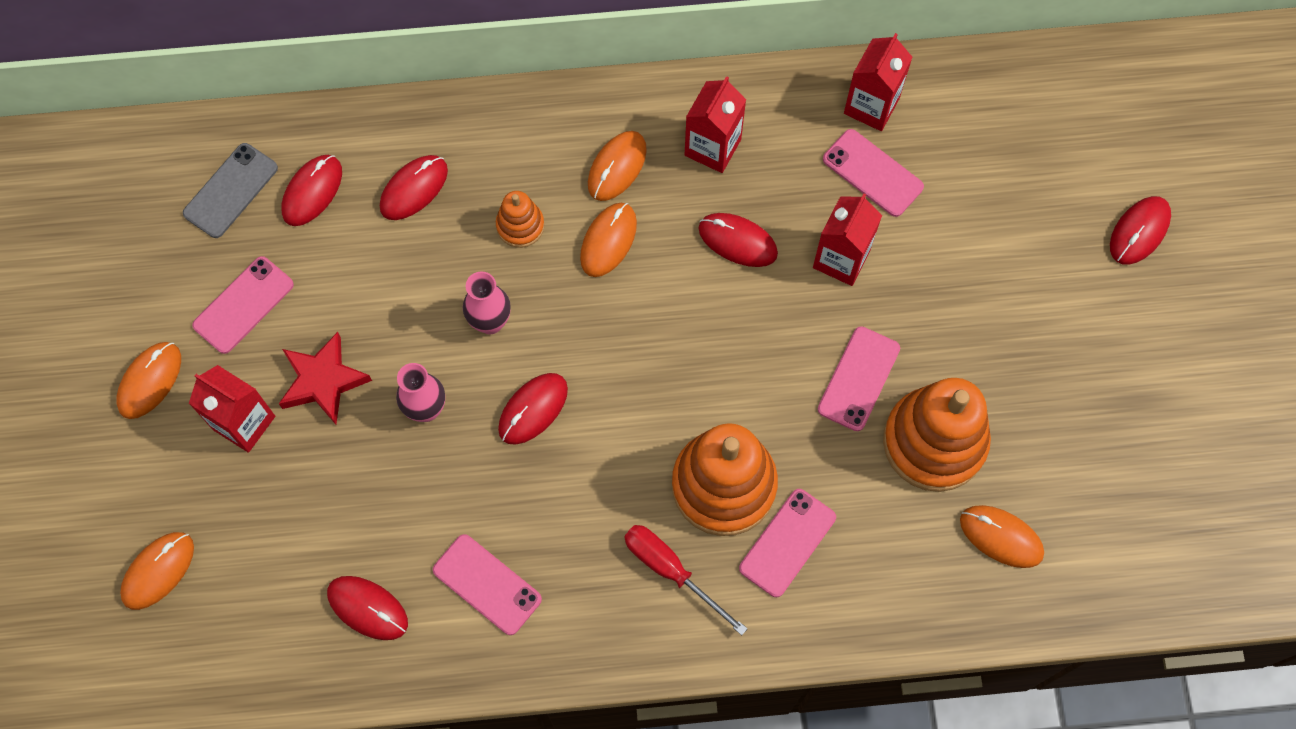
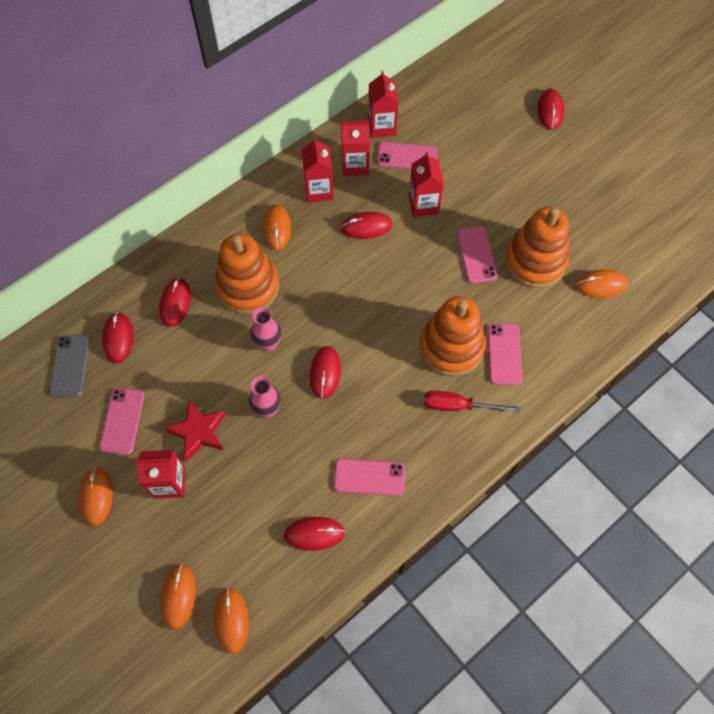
camera: 35 degrees left, 5 degrees down
orange stacking toy [496,191,544,248] -> orange stacking toy [215,233,279,314], size x2.06
orange mouse [580,203,637,277] -> orange mouse moved to [214,587,249,654]
none -> red carton [341,120,370,176]

